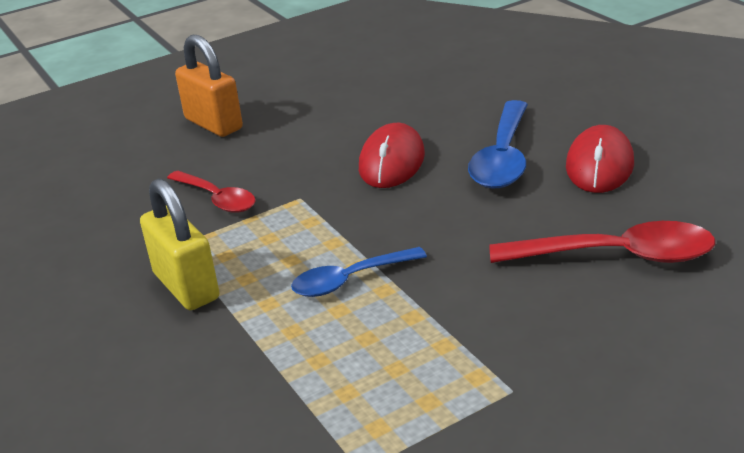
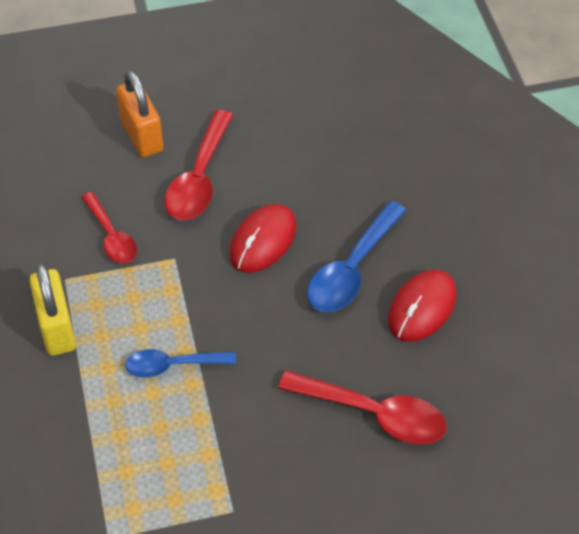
camera: 15 degrees right, 20 degrees up
none -> red spoon [165,110,233,220]

